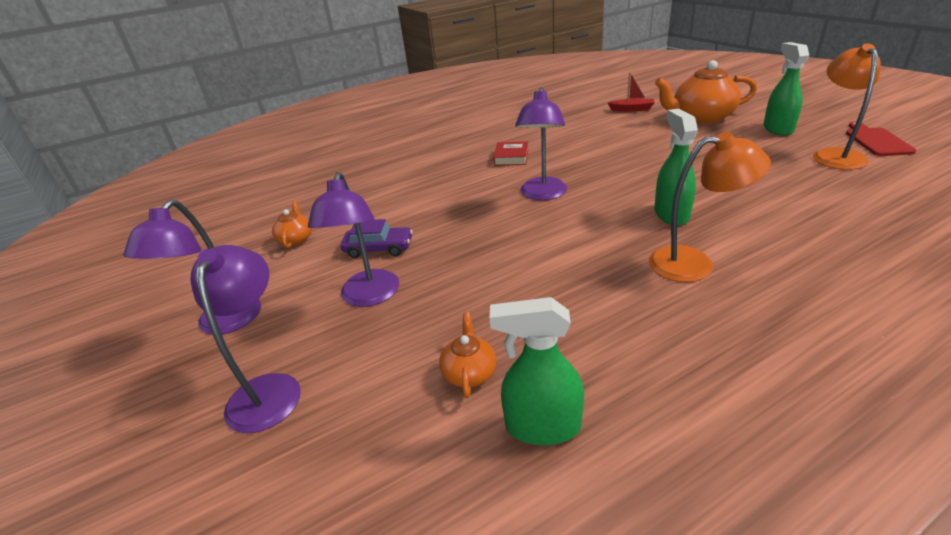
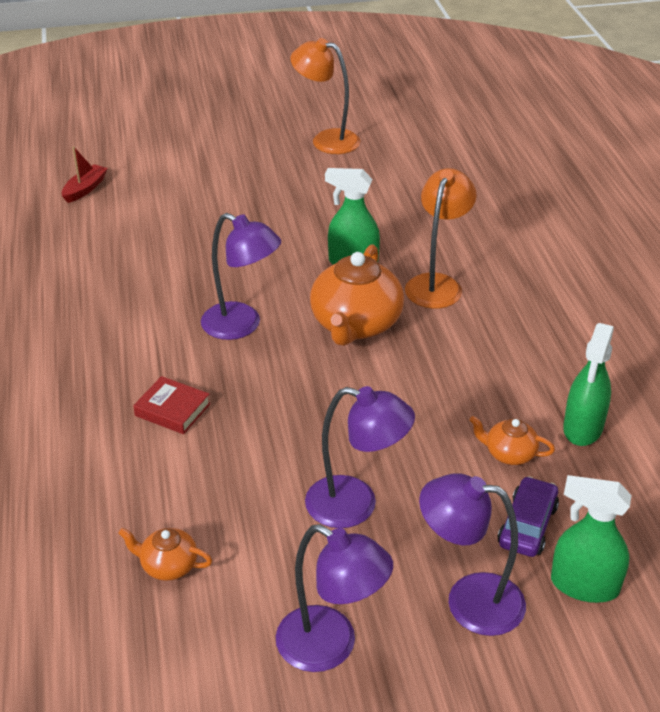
camera: 75 degrees left, 5 degrees up
purple car [341,219,413,258] -> purple car moved to [498,476,559,557]
red book [493,141,529,166] -> red book moved to [133,376,210,434]
orange teapot [655,60,757,124] -> orange teapot moved to [310,244,404,346]
green spray bottle [763,42,809,136] -> green spray bottle moved to [551,475,632,603]
red cutting board [846,122,917,156] -> none

